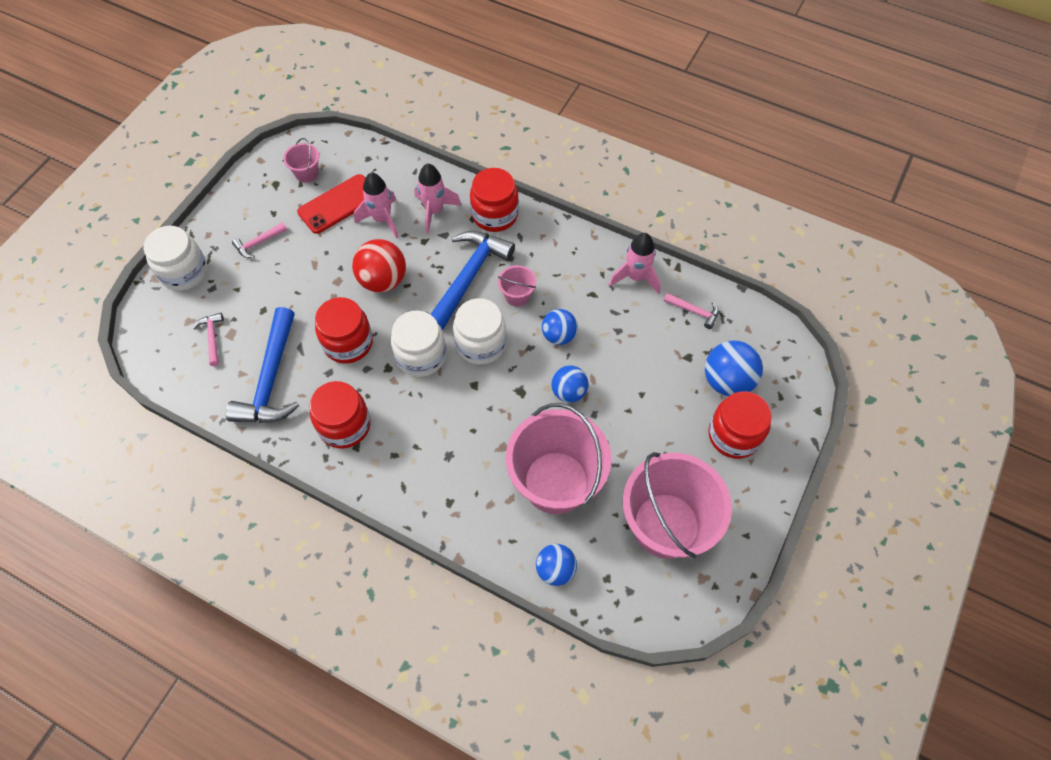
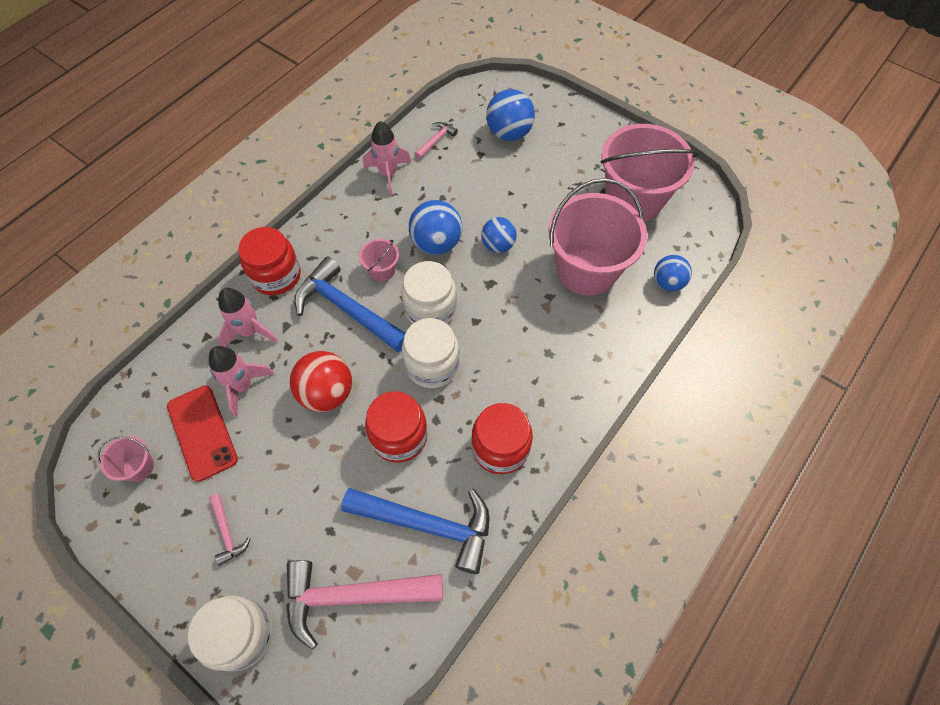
camera: 80 degrees left, 0 degrees up
pink hammer [193,313,224,366] -> pink hammer [286,560,443,650], size x2.17
blue ball [542,309,578,345] -> blue ball [409,200,462,255], size x1.51
red jar [708,391,772,459] -> none

